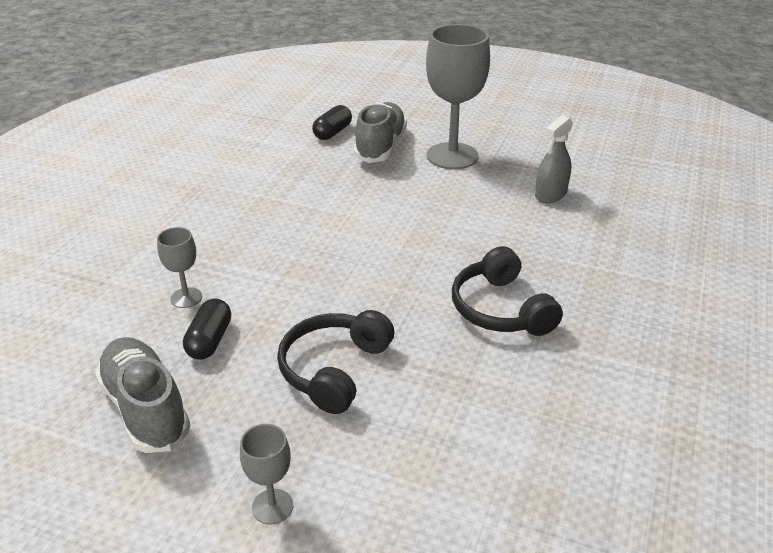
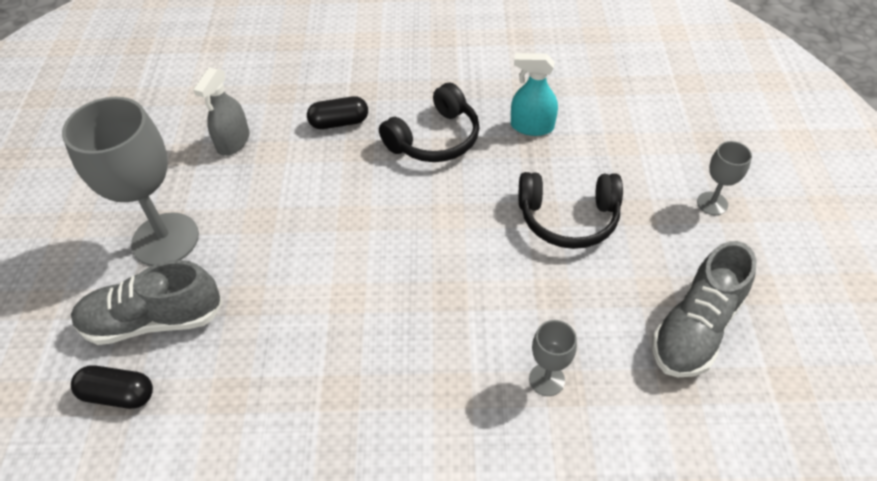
camera: 110 degrees left, 15 degrees up
black capsule [183,299,231,359] -> black capsule moved to [307,96,368,129]
grey spray bottle [535,115,573,203] -> grey spray bottle turned 90 degrees clockwise [193,67,249,156]
none -> turquoise spray bottle [511,53,558,136]

